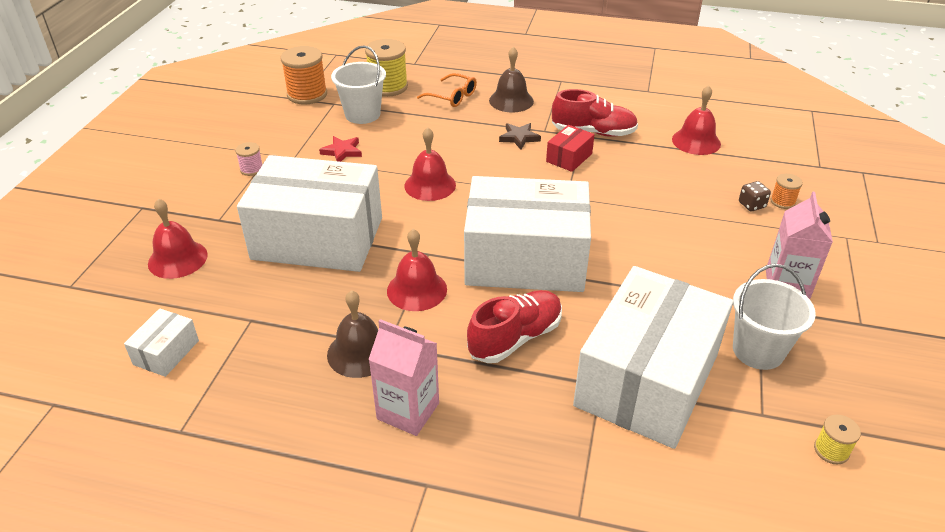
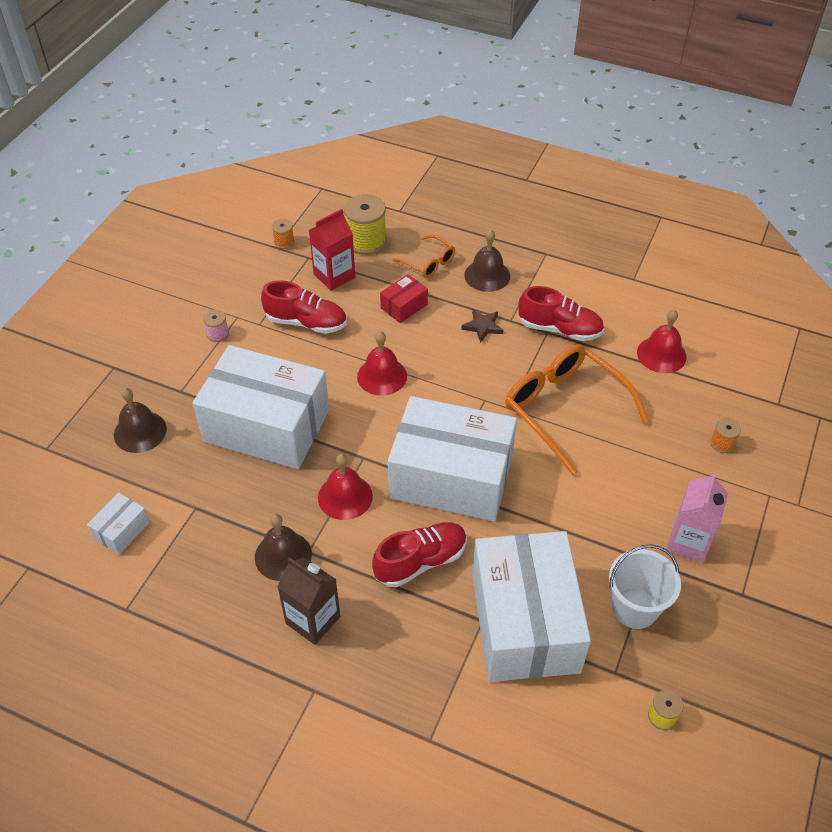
camera: 10 degrees right, 10 degrees up
red bell [148,198,208,279] -> brown bell [114,388,167,453]
orange spool [280,46,327,105] -> orange spool [272,219,295,249], size x0.51
red star [319,136,362,162] -> red shoe [261,280,347,334]
white bucket [331,46,386,124] -> red carton [309,209,355,291]
pink carton [368,319,439,436] -> brown carton [277,557,340,645]
red box [546,125,595,172] -> red box moved to [380,274,428,323]
white box [573,266,733,449] -> white box turned 45 degrees counterclockwise [472,531,591,682]
brown dice [739,181,771,211] -> none
none -> orange glasses [505,344,649,476]

